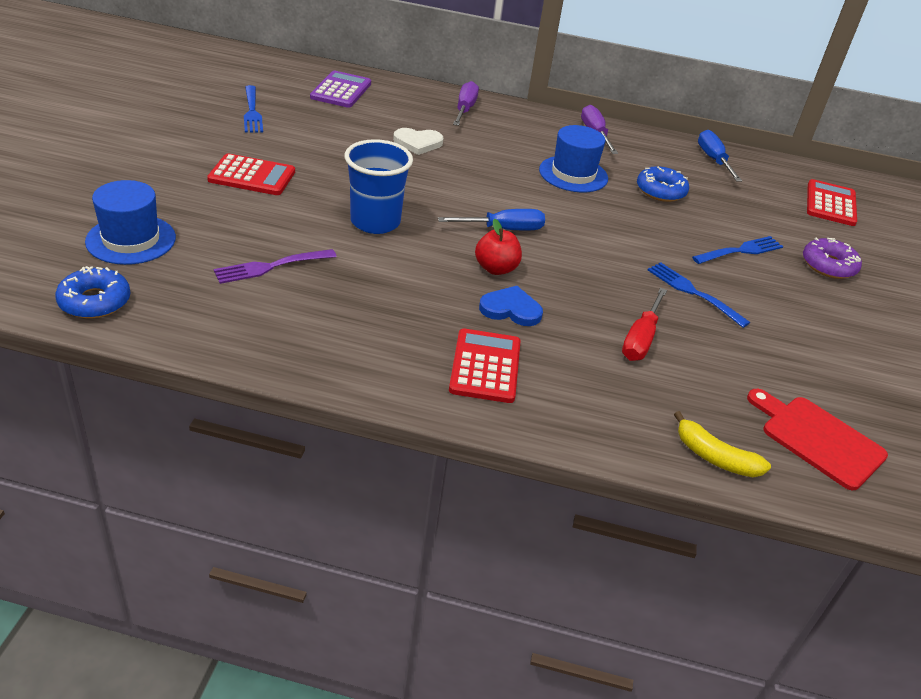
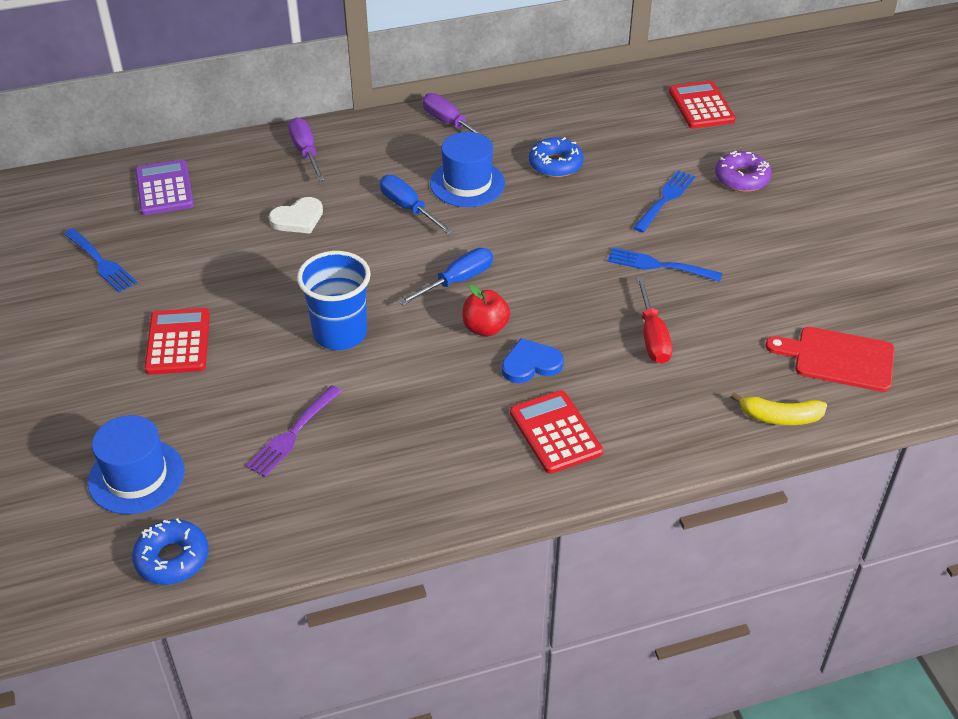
camera: 25 degrees left, 5 degrees up
red calculator [207,153,295,195] -> red calculator turned 75 degrees counterclockwise [144,308,210,375]
blue screwdriver [698,130,742,182] -> blue screwdriver moved to [380,175,453,234]

